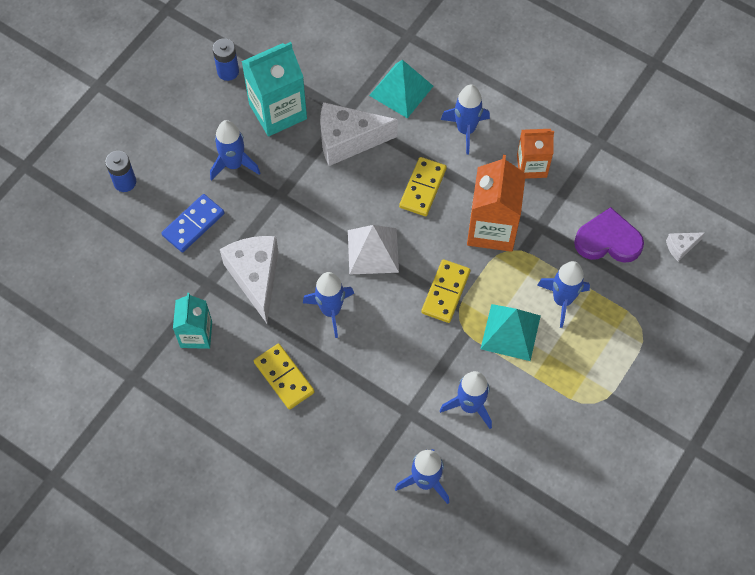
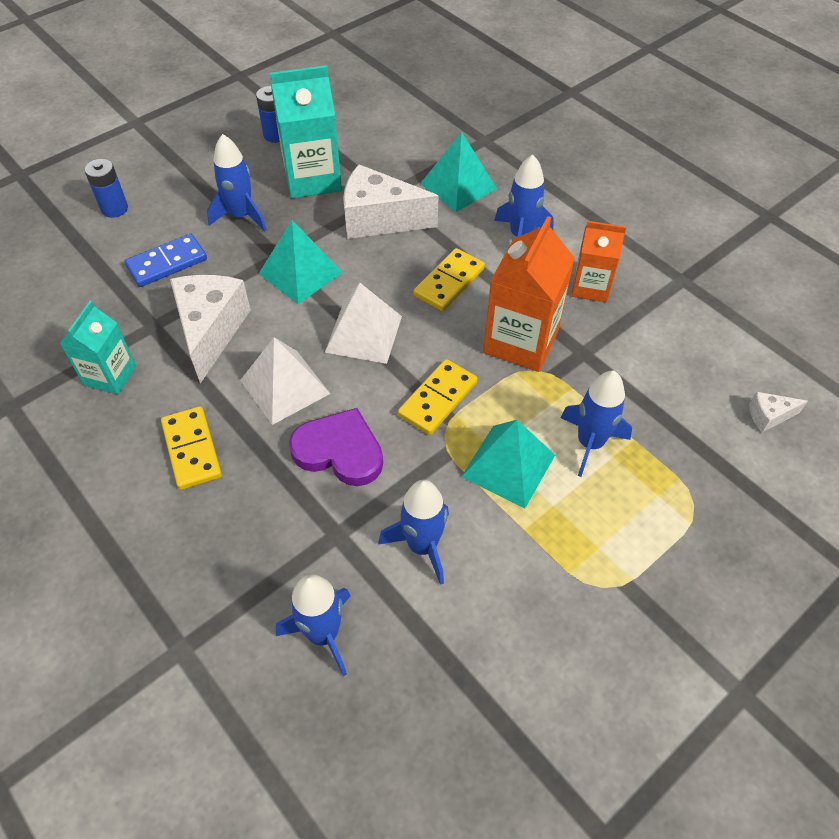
camera: 15 degrees right, 10 degrees down
blue rocket [303,272,354,338] -> white pyramid [240,337,330,425]
purple heart [574,207,644,263] -> purple heart moved to [289,408,383,486]
none -> turquoise pyramid [259,220,343,304]

